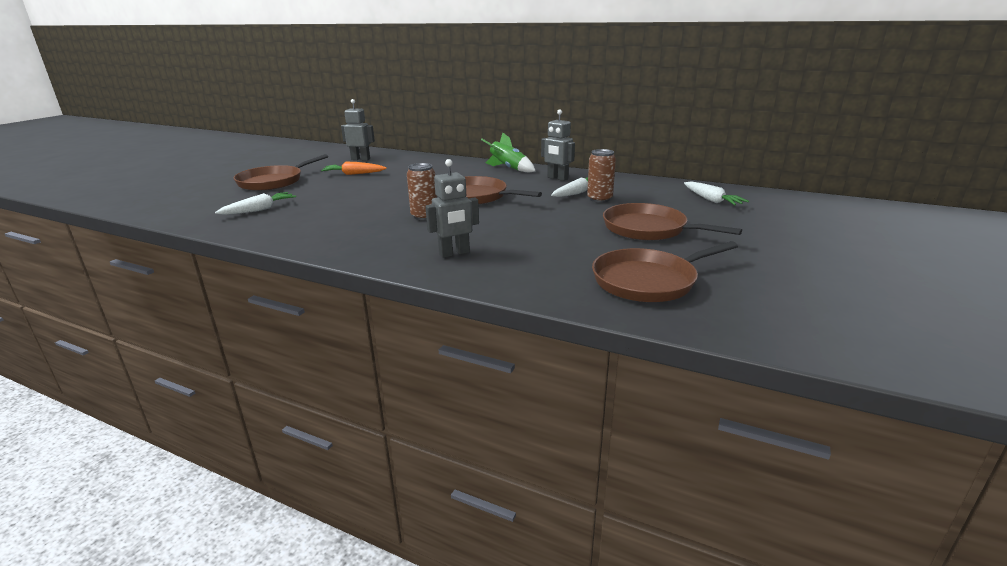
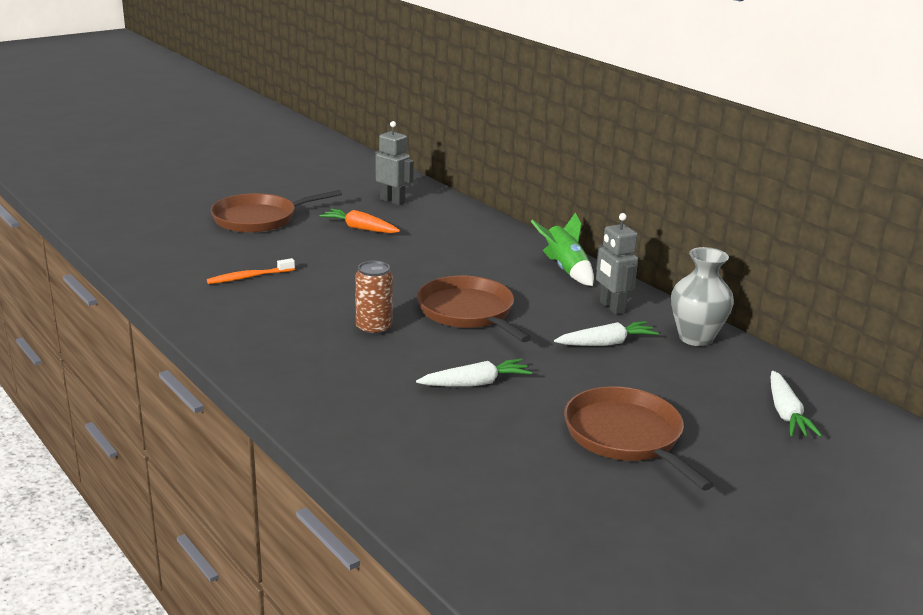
camera: 25 degrees right, 0 degrees up
white carrot [215,192,296,215] -> white carrot moved to [416,359,532,387]
grey robot [425,159,479,258] -> none
brown can [587,149,616,203] -> none
brown pan [592,241,738,302] -> none
none -> orange toothbrush [207,258,295,284]
none -> grey vase [671,247,734,346]

